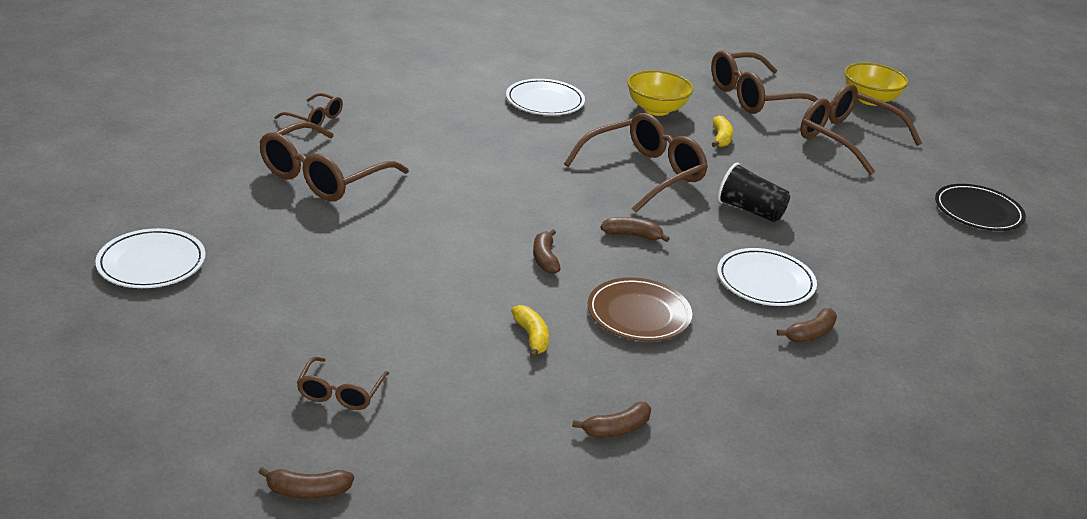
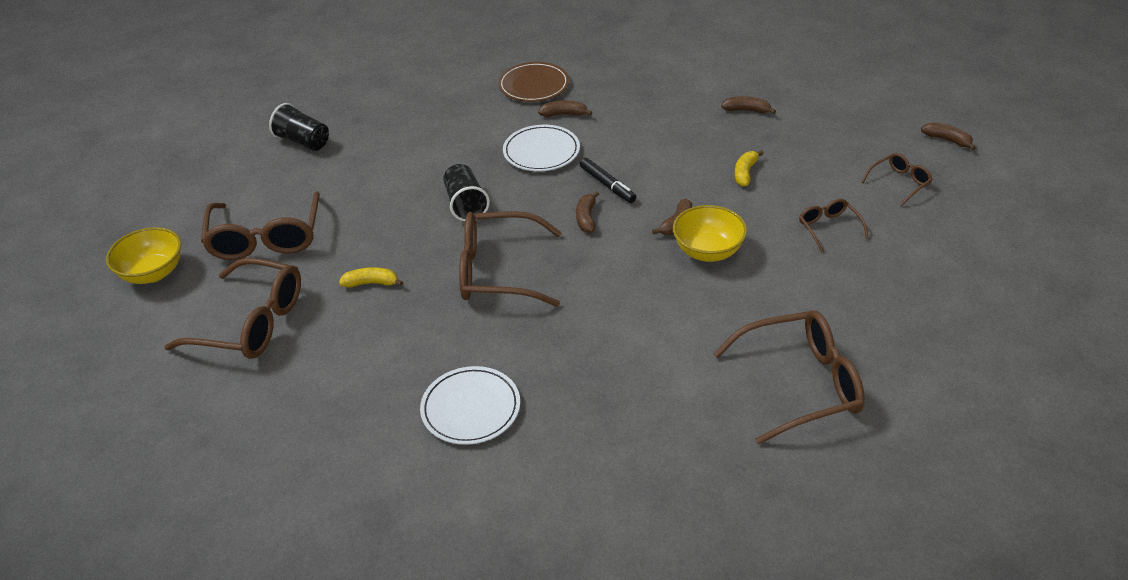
camera: 135 degrees left, 10 degrees up
white plate [95,228,206,288] -> none
brown glasses [274,93,343,129] -> brown glasses moved to [799,199,869,253]
brown plate [588,277,692,341] -> brown plate moved to [498,62,569,102]
brown banana [601,217,670,242] -> brown banana turned 45 degrees clockwise [576,191,599,233]
yellow bowl [627,70,693,116] -> yellow bowl moved to [673,205,747,262]
yellow banana [712,116,733,147] -> yellow banana turned 45 degrees clockwise [339,267,403,288]
black plate [935,184,1026,231] -> black cup [269,103,329,151]
none -> black marker [580,157,636,203]

